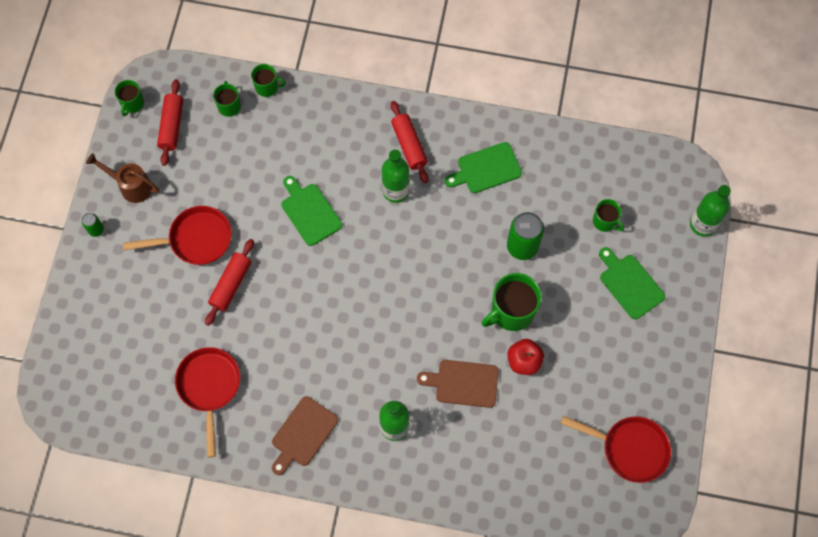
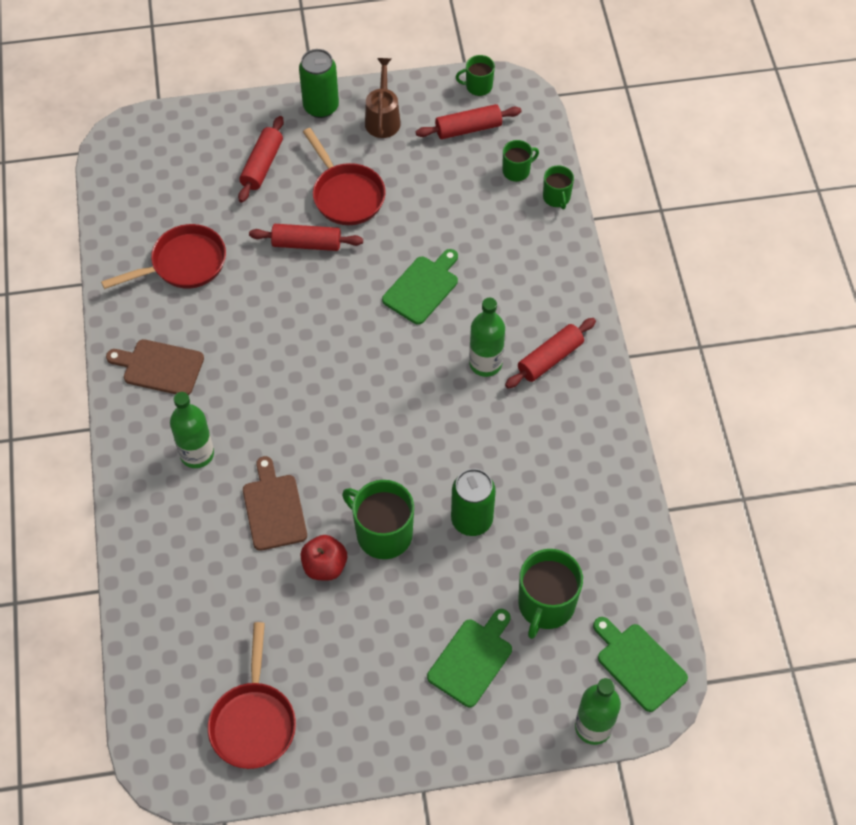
camera: 70 degrees right, 10 degrees down
green can [82,213,104,237] -> green can [299,49,339,118], size x1.98
green cutting board [445,142,522,193] -> green cutting board moved to [593,617,688,712]
green mug [593,199,624,232] -> green mug [518,549,583,639], size x1.78
none -> red rolling pin [238,116,284,203]

